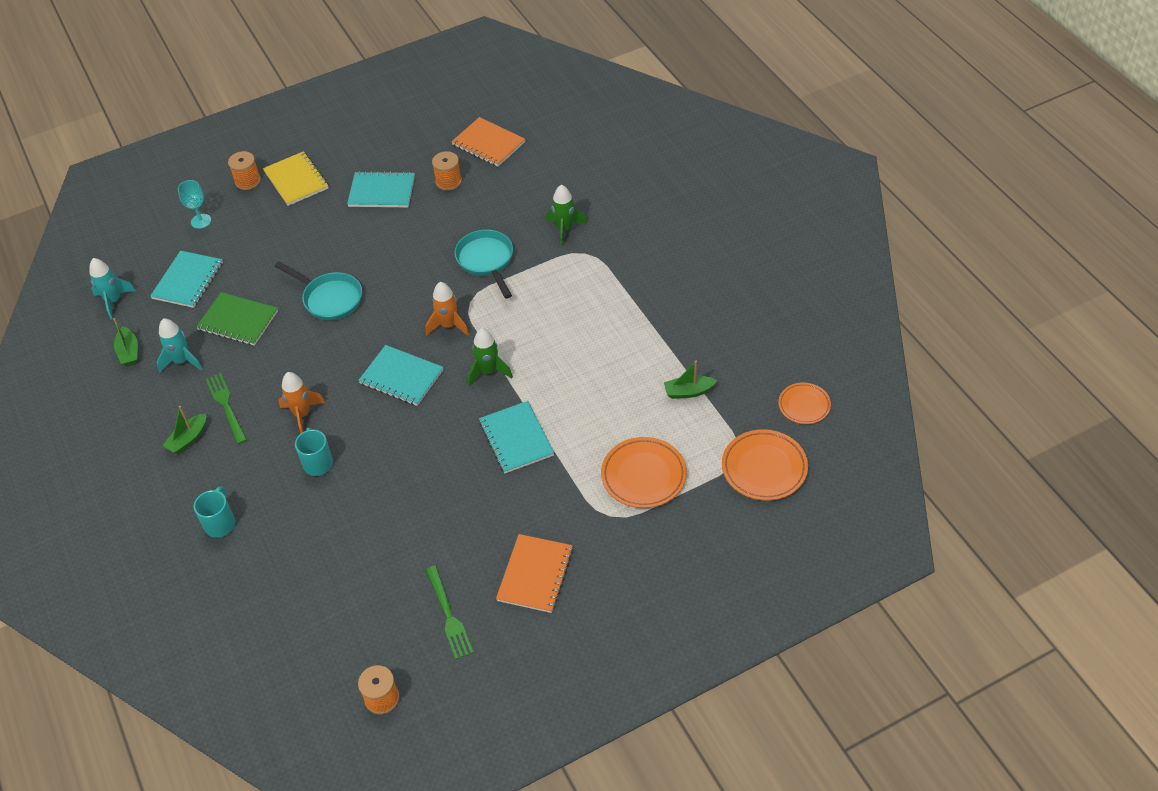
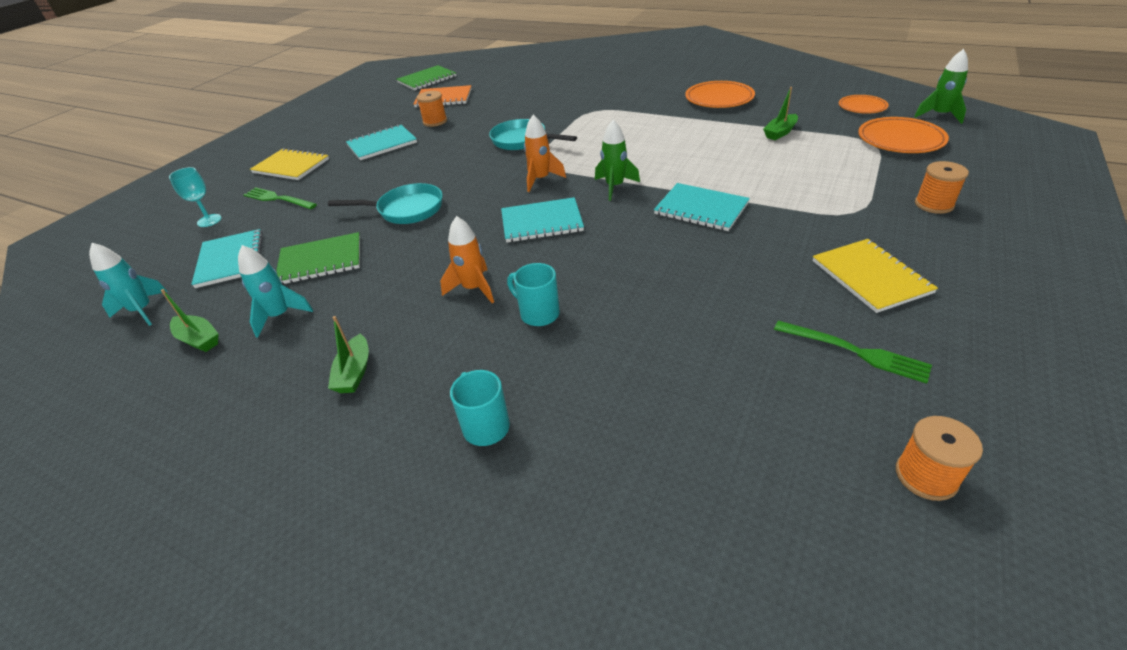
camera: 35 degrees left, 10 degrees down
green fork [206,373,247,444] -> green fork moved to [243,187,317,209]
orange spool [228,151,261,190] -> orange spool moved to [915,161,969,214]
orange notebook [496,534,573,613] -> yellow notebook [812,239,938,313]
green rocket [546,185,587,247] -> green rocket moved to [914,49,968,124]
orange plate [601,437,687,508] -> orange plate moved to [685,81,755,108]
none -> green notebook [397,65,456,90]

